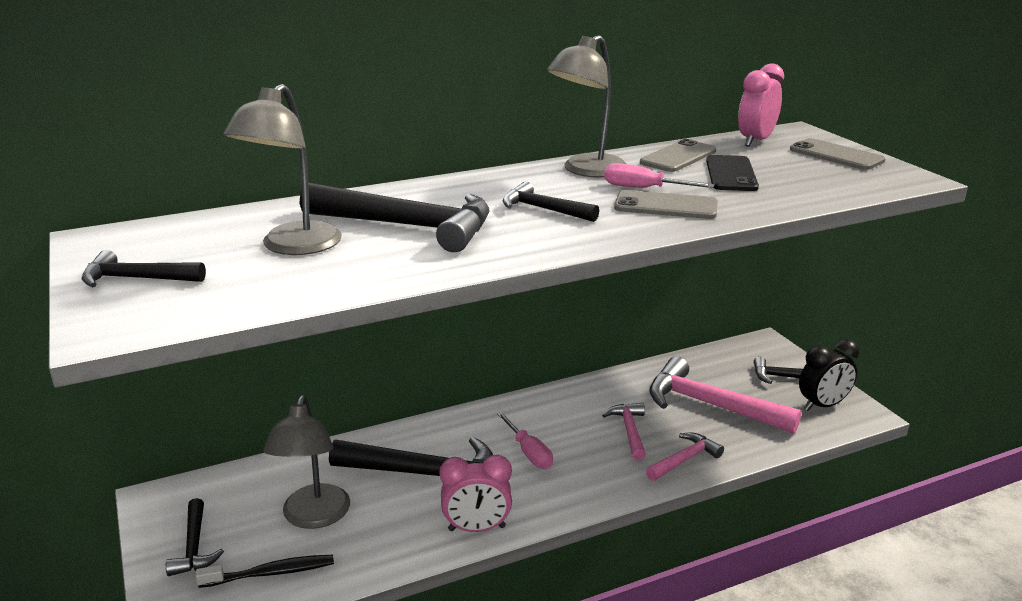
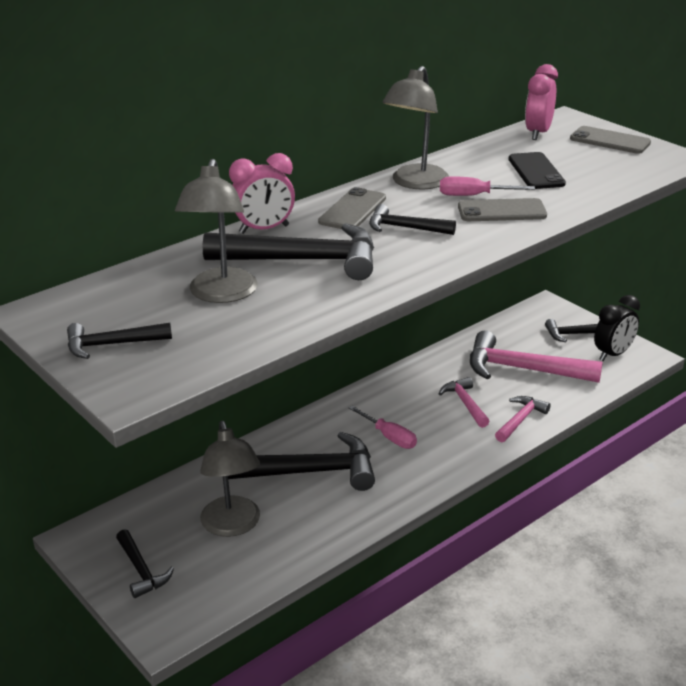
camera: 15 degrees left, 5 degrees up
black toothbrush [196,555,334,588] -> none
pink clock [439,455,512,532] -> pink clock moved to [229,153,295,234]
grey phone [640,139,716,172] -> grey phone moved to [318,187,386,229]

